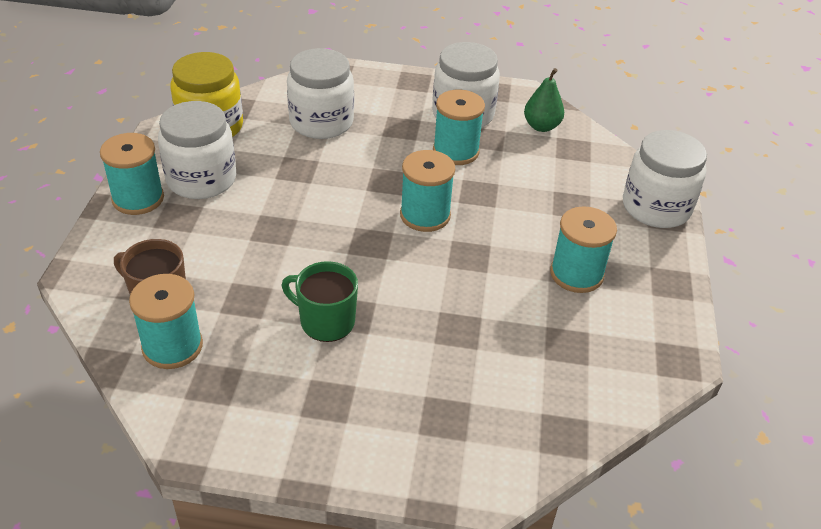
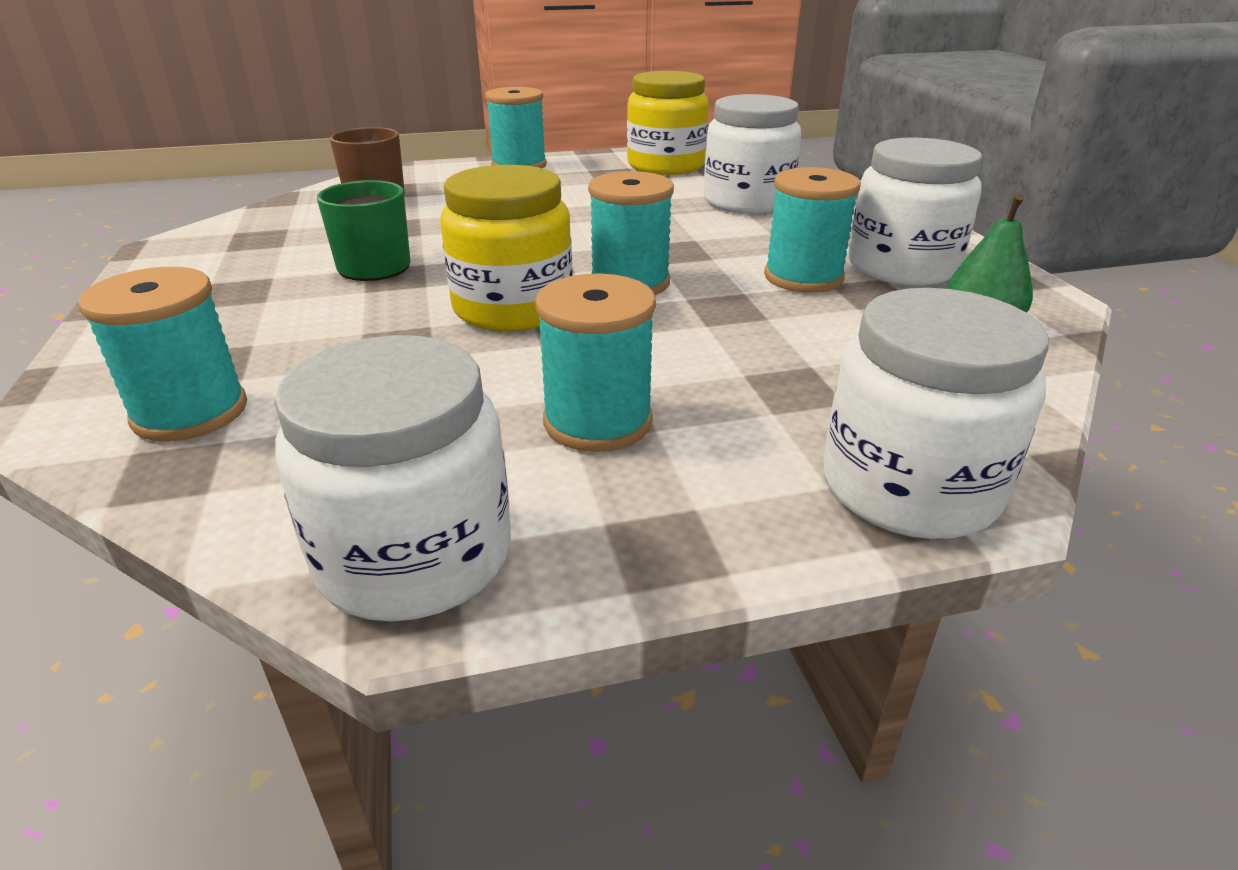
camera: 70 degrees right, 10 degrees down
turquoise spool [129,274,203,369] -> turquoise spool moved to [78,267,247,441]
white jar [158,101,236,199] -> white jar moved to [274,335,511,621]
none -> yellow jar [440,165,573,331]

